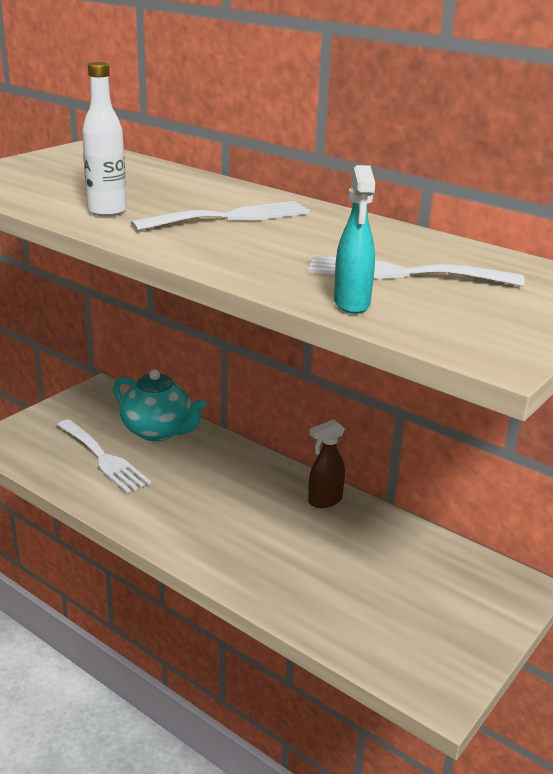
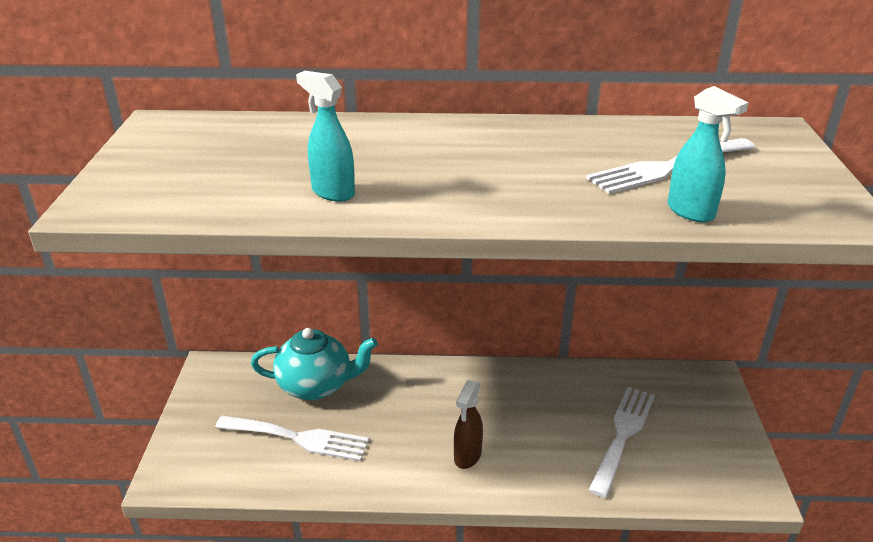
camera: 35 degrees left, 5 degrees up
white bottle [82,62,127,217] -> turquoise spray bottle [296,71,355,202]
white fork [130,201,310,231] -> white fork moved to [588,387,655,498]
brown spray bottle [308,419,345,508] -> brown spray bottle moved to [454,380,483,469]

